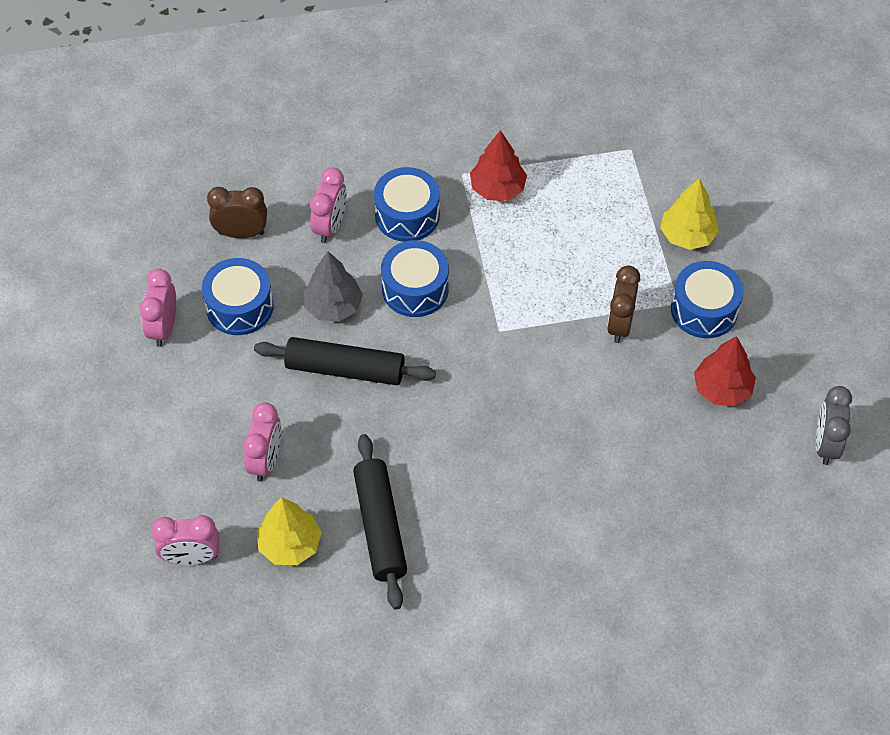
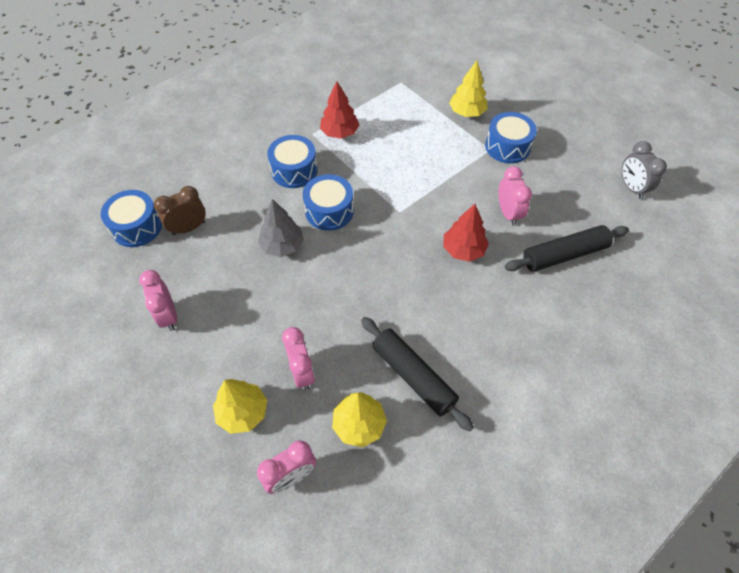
camera: 30 degrees left, 0 degrees up
blue drum [202,258,273,335] -> blue drum moved to [101,190,162,247]
black rolling pin [254,337,436,385] -> black rolling pin moved to [505,225,629,272]
pink clock [310,167,347,243] -> pink clock moved to [498,166,532,226]
brown clock [607,265,640,343] -> none
red tree [694,336,756,406] -> red tree moved to [443,204,489,262]
none -> yellow tree [213,379,267,434]

